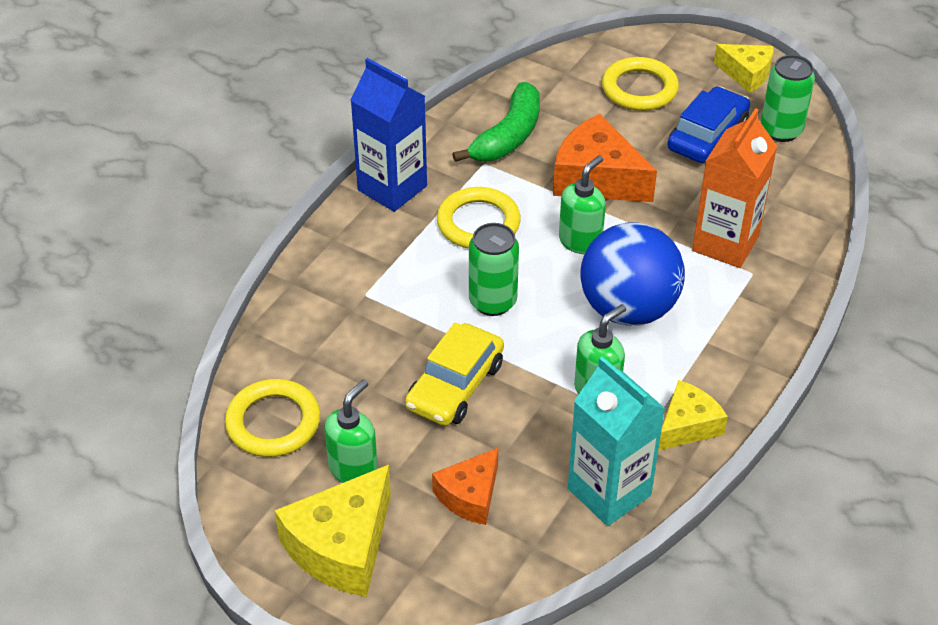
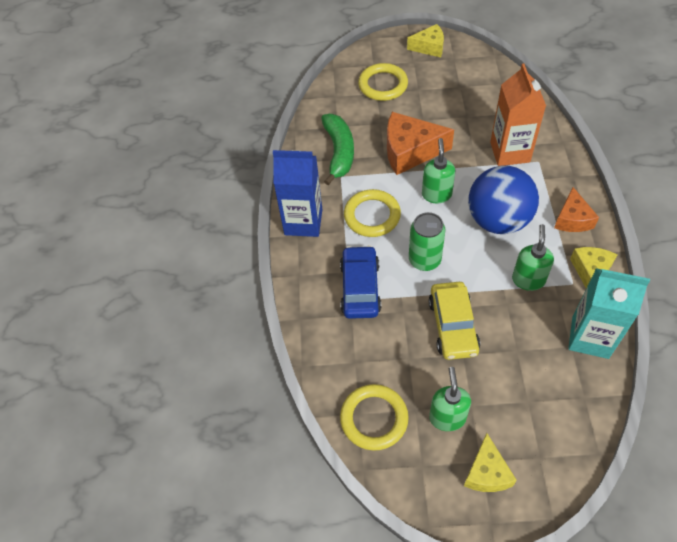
camera: 30 degrees left, 10 degrees up
yellow cheese [274,464,391,597] -> yellow cheese [464,433,517,492], size x0.61
orange cheese [432,448,498,525] -> orange cheese moved to [554,187,599,232]
blue car [667,86,750,163] -> blue car moved to [340,245,381,319]
green can [761,55,815,142] -> none

